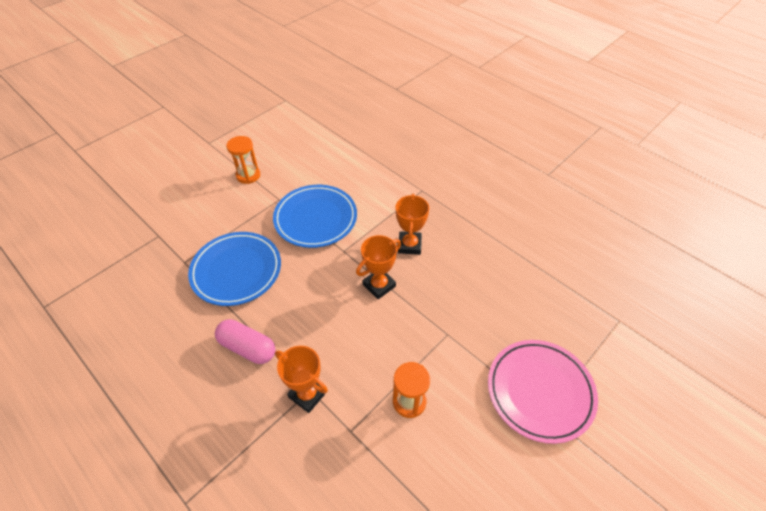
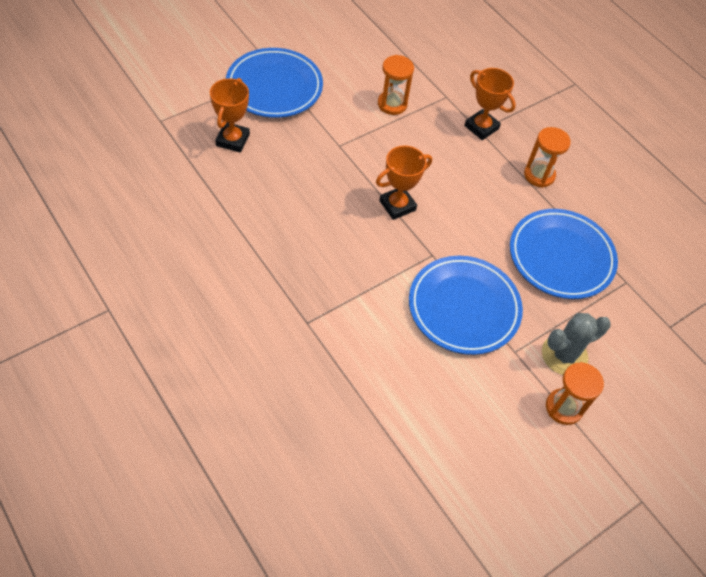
camera: 175 degrees left, 5 degrees up
pink capsule [215,319,275,364] -> orange hourglass [524,127,571,188]
orange trophy [395,194,429,255] -> orange trophy moved to [210,78,250,153]
pink plate [488,340,598,444] -> blue plate [226,48,323,118]
none -> grey cactus [542,313,611,375]

